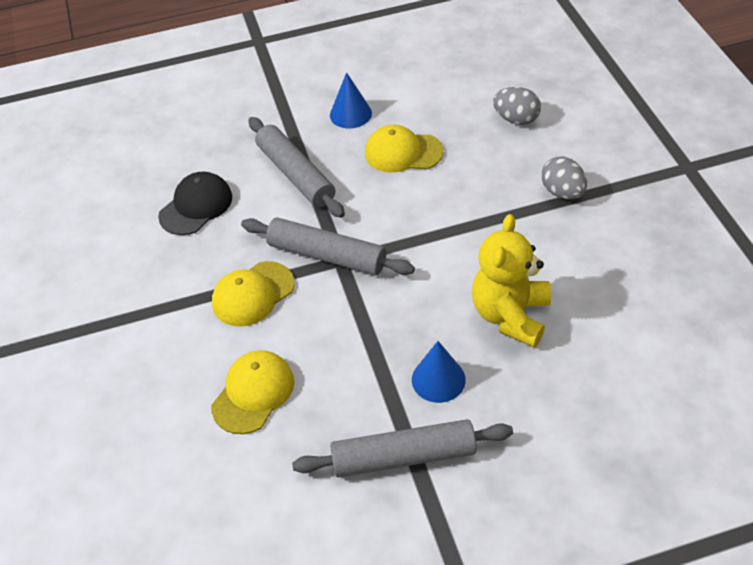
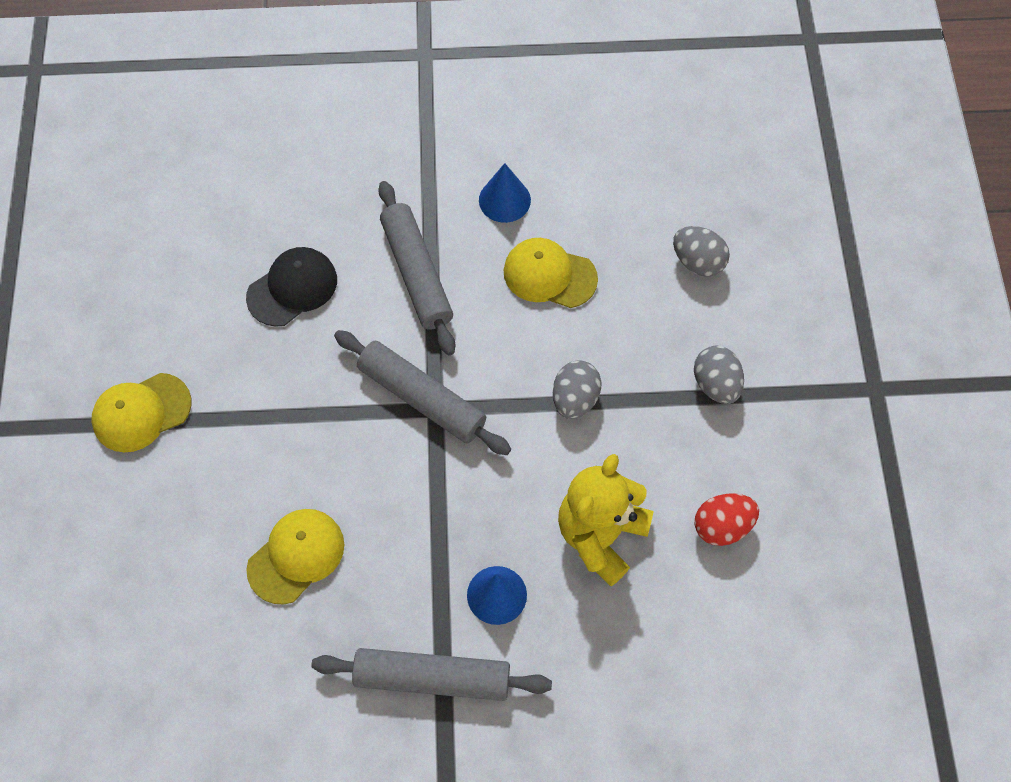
camera: 10 degrees right, 15 degrees up
yellow cap [212,261,294,327] -> yellow cap moved to [91,373,192,452]
none -> grey egg [553,360,602,419]
none -> red egg [695,493,759,546]

